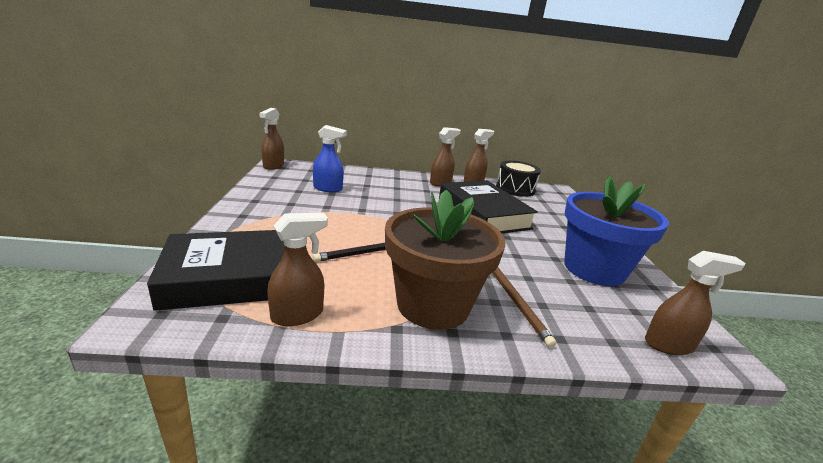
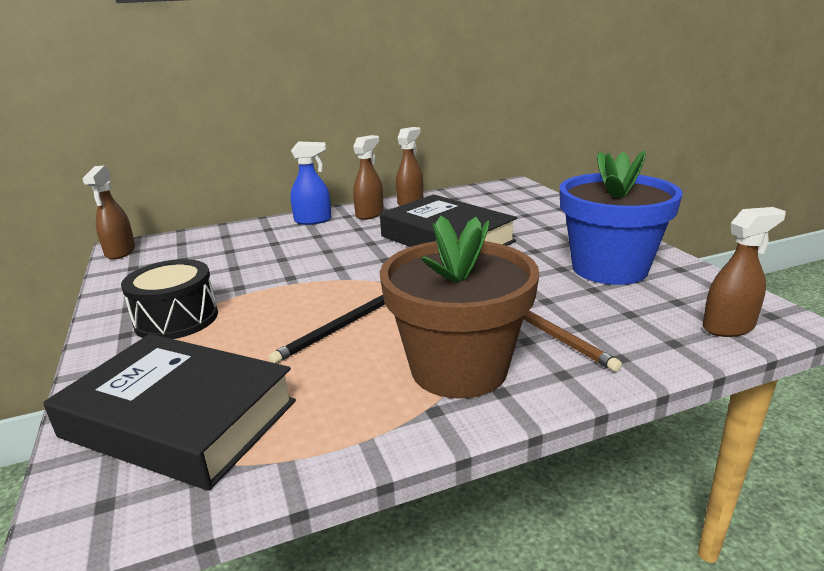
camera: 15 degrees left, 0 degrees up
black book [147,230,285,311] -> black book turned 60 degrees clockwise [43,334,296,491]
brown spray bottle [267,213,328,326] -> none
blue spray bottle [313,125,347,192] -> blue spray bottle moved to [290,142,331,225]
black drum [496,161,541,197] -> black drum moved to [121,259,218,339]

